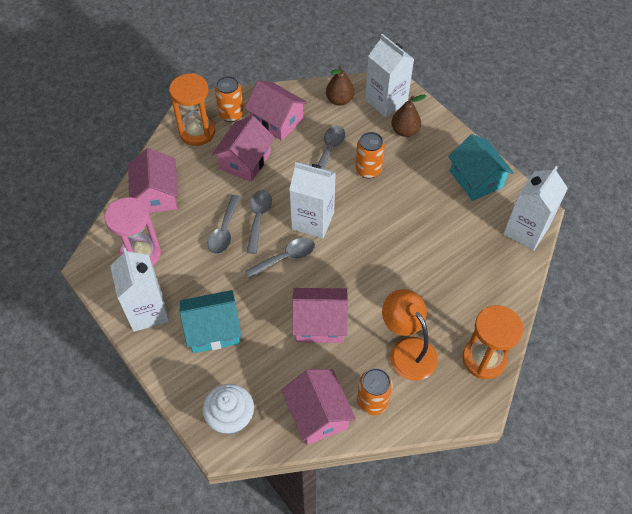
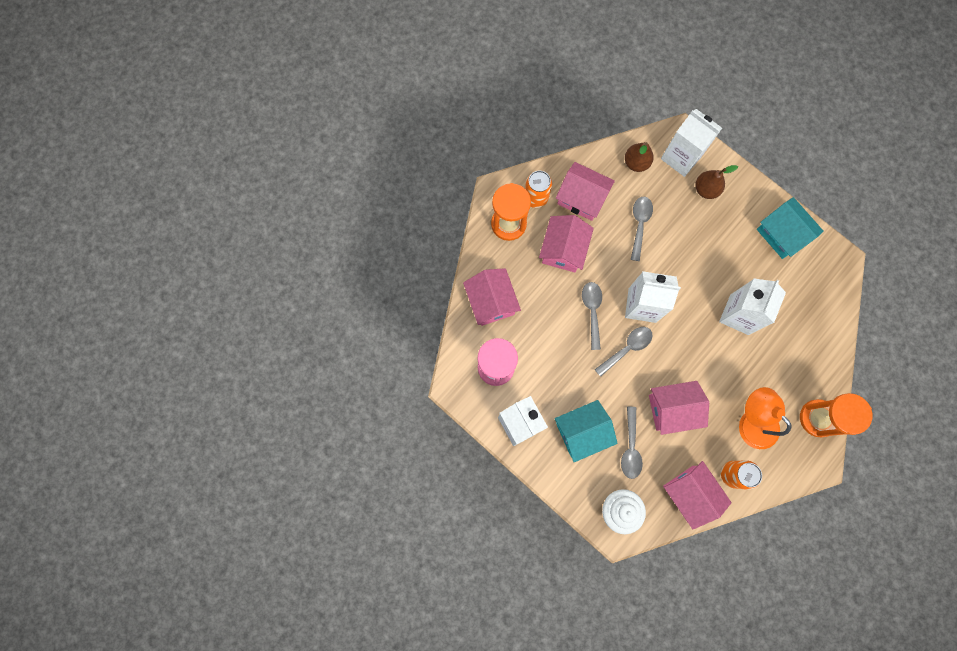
camera: 10 degrees left, 20 degrees up
grey spoon [208,195,241,254] -> grey spoon moved to [621,407,643,479]
orange can [356,132,385,178] -> none
white carton [503,166,568,251] -> white carton moved to [719,278,786,335]

